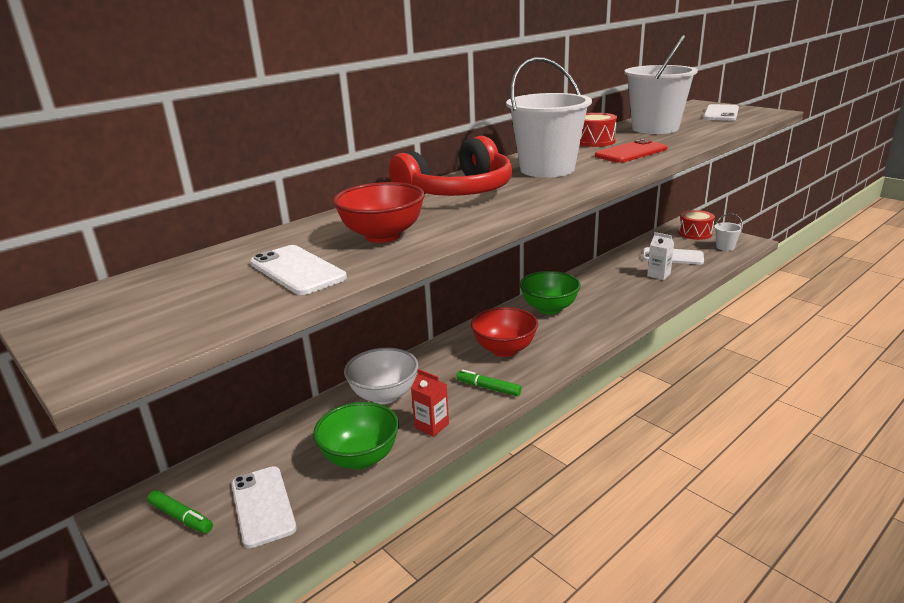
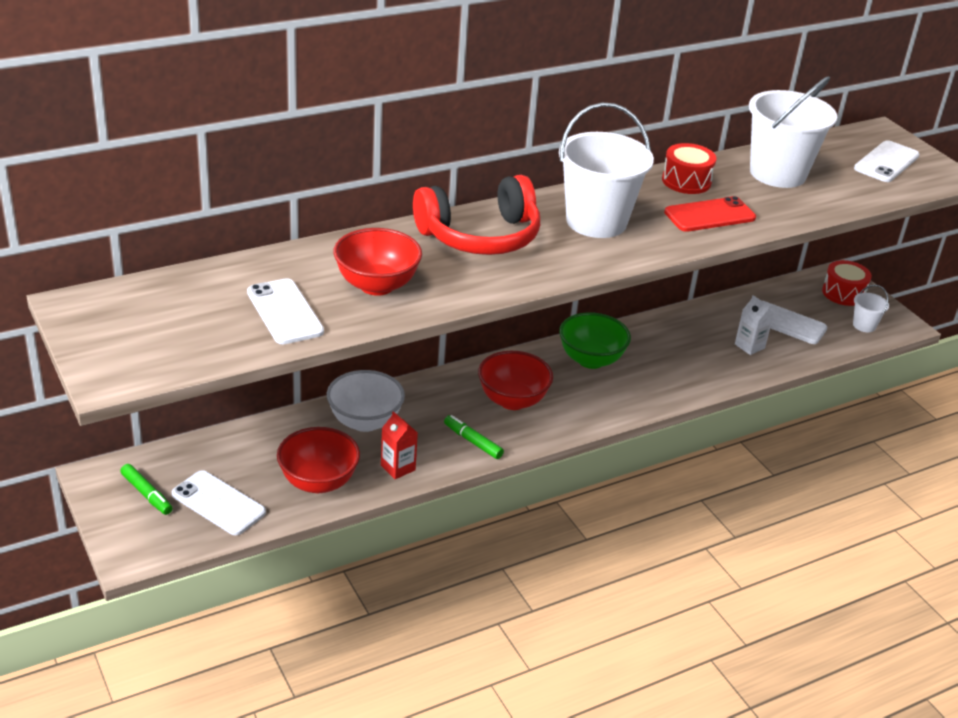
camera: 10 degrees right, 10 degrees up
white phone [231,466,297,548] -> white phone turned 45 degrees counterclockwise [172,470,266,535]
green bowl [313,402,399,470] -> red bowl [277,427,360,493]

